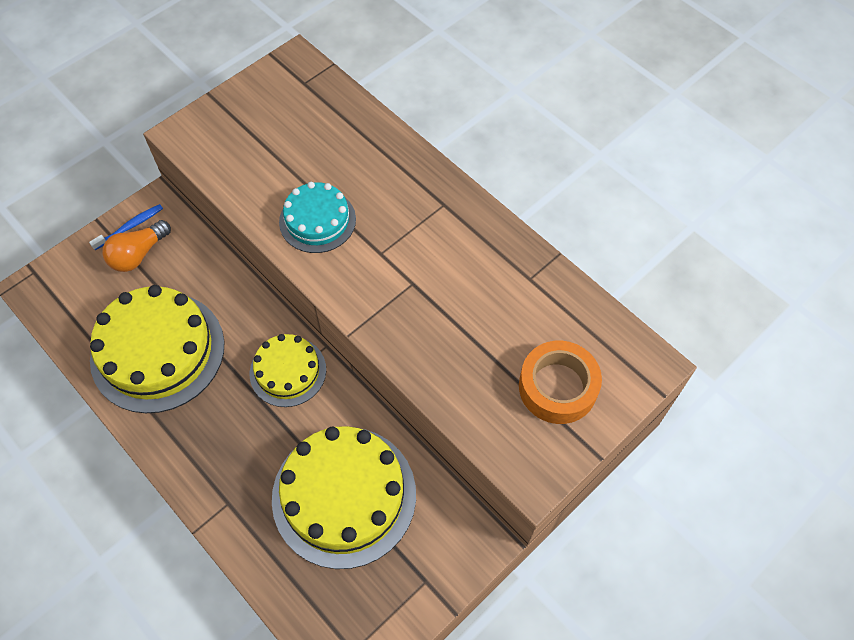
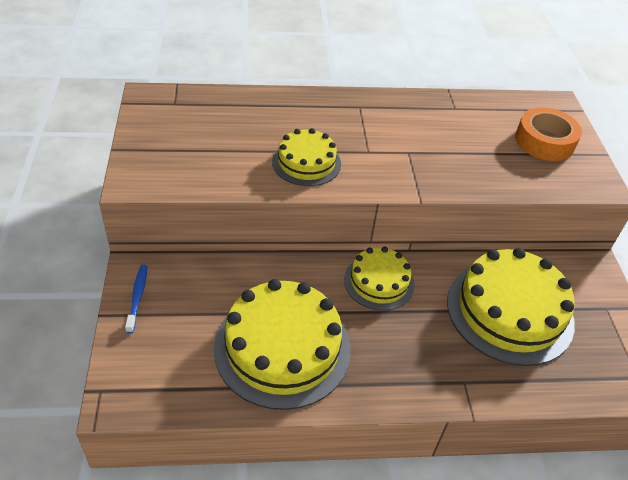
camera: 55 degrees left, 15 degrees down
orange light bulb [102,220,171,272] -> none
turquoise cake [279,182,356,253] -> yellow cake [272,128,341,186]

